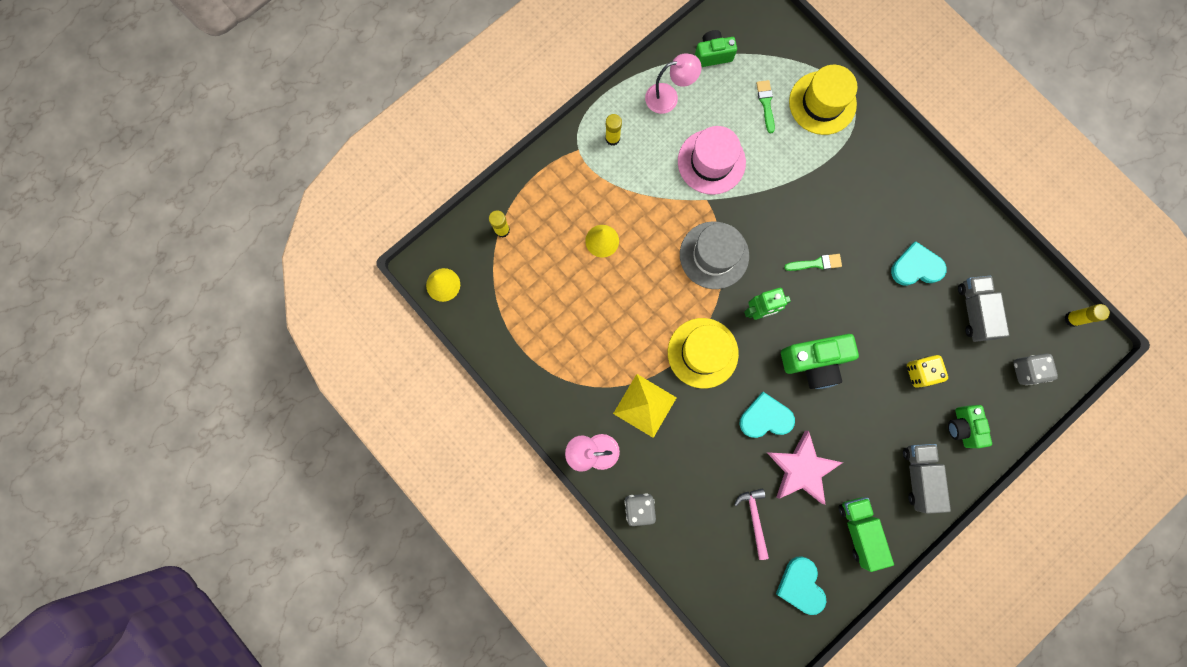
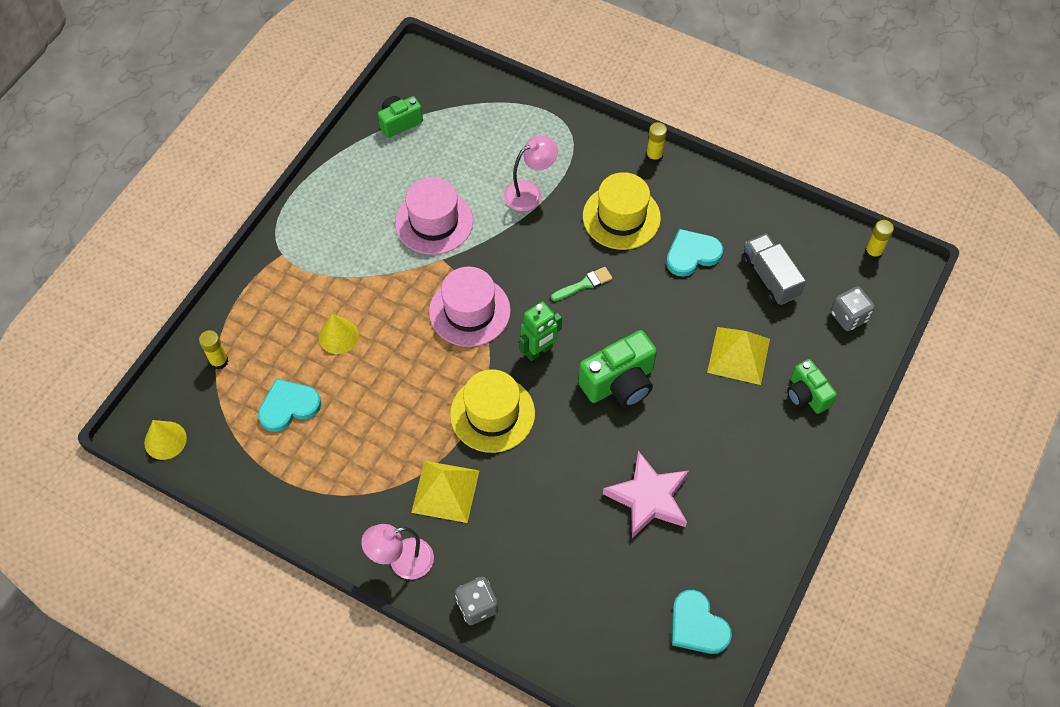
camera: 20 degrees left, 20 degrees down
yellow glue stick [605,114,622,146] -> yellow glue stick moved to [646,122,667,163]
pink lamp [645,54,702,114] -> pink lamp moved to [504,136,558,212]
grey hat [680,221,749,289] -> pink hat [429,267,511,347]
pink hammer [734,488,769,560] -> none
turquoise heart [739,392,795,438] -> turquoise heart moved to [258,379,321,432]
green brush [756,80,775,134] -> none
yellow hat [789,65,857,135] -> yellow hat moved to [583,172,661,250]
green truck [839,497,894,572] -> none
grey truck [903,444,951,514] -> none
yellow dice [907,355,948,388] -> yellow pyramid [707,327,770,385]

